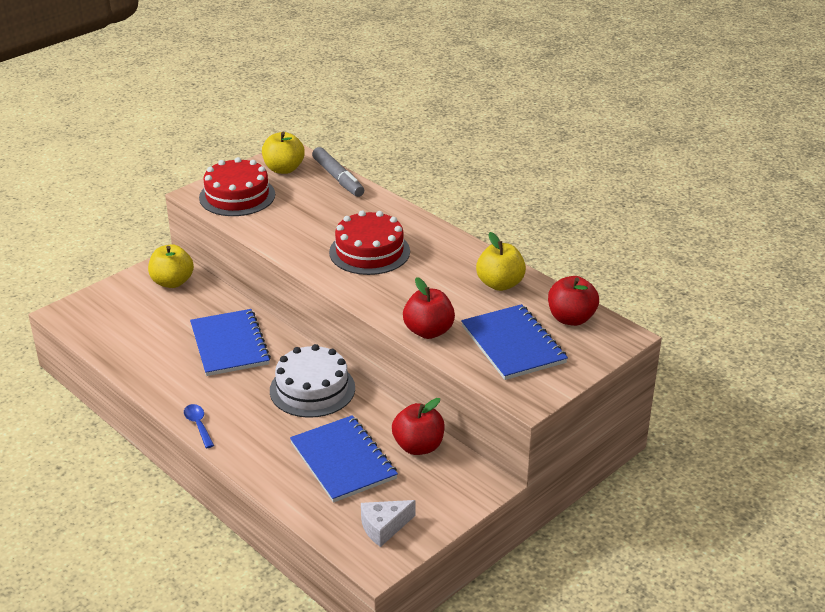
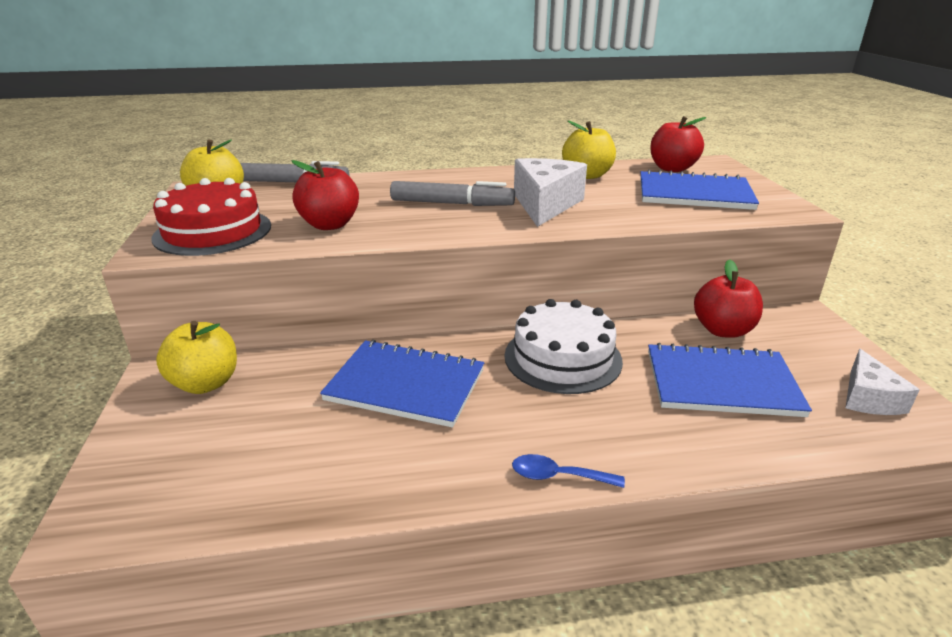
camera: 55 degrees left, 5 degrees down
red cake [329,211,410,275] -> grey marker [390,181,515,206]
red apple [403,277,455,339] -> red apple moved to [292,160,359,230]
none -> white cheese [514,158,587,227]

